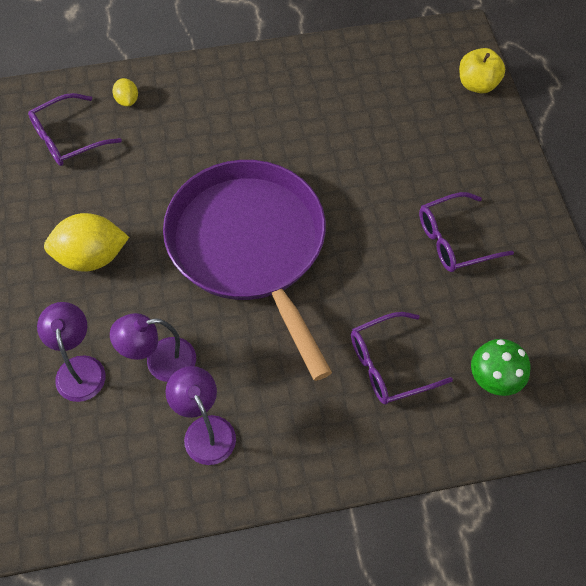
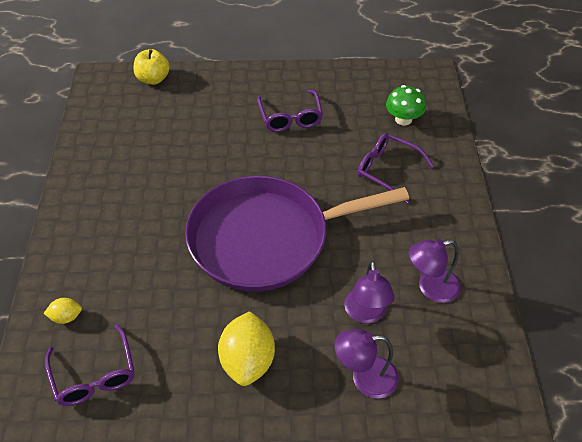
camera: 80 degrees left, 10 degrees down
purple glasses [351,312,453,405] -> purple glasses turned 135 degrees clockwise [357,133,434,203]

